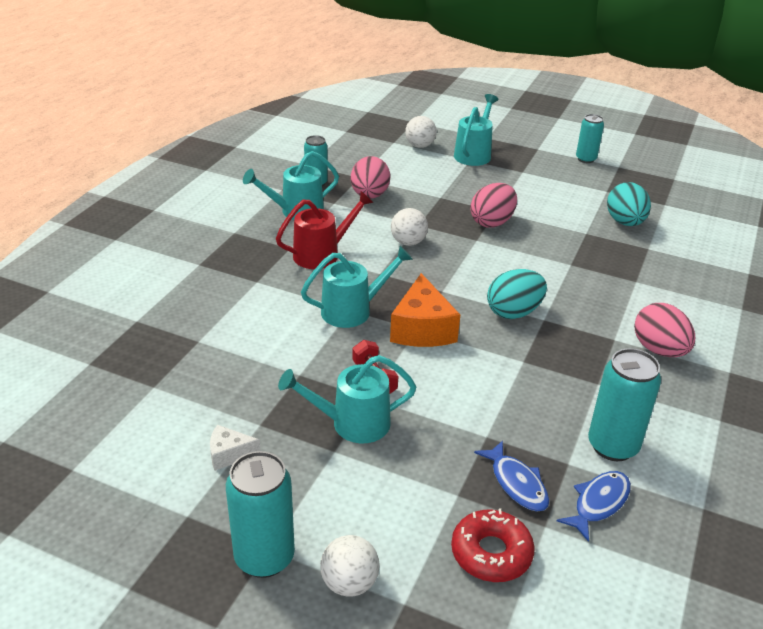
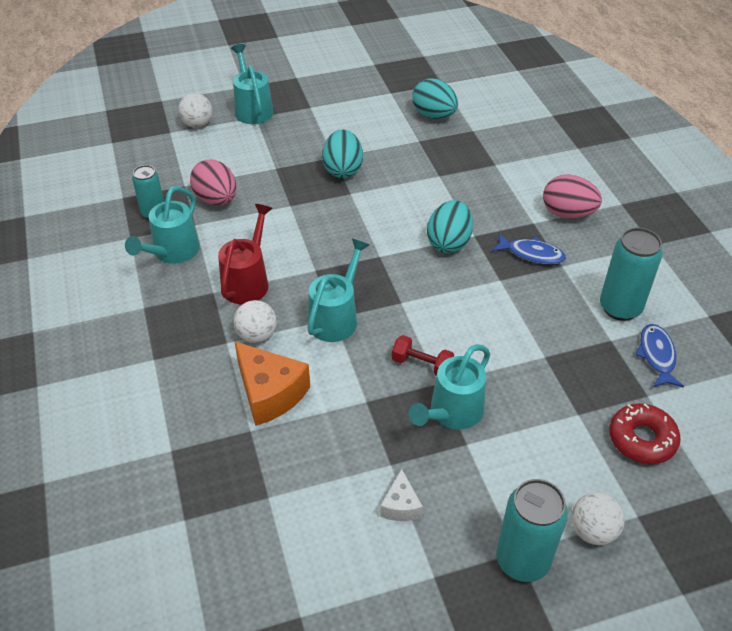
camera: 40 degrees left, 10 degrees up
white cheese [210,425,261,471] -> white cheese turned 45 degrees counterclockwise [380,469,423,521]
orange cheese [390,273,460,347] -> orange cheese moved to [234,341,310,426]
white ball [391,208,428,246] -> white ball moved to [233,300,277,343]
pink egg [470,183,517,227] -> turquoise egg [322,130,363,178]
blue fish [474,440,549,512] -> blue fish moved to [492,234,566,265]
turquoise can [576,114,604,163] -> none

